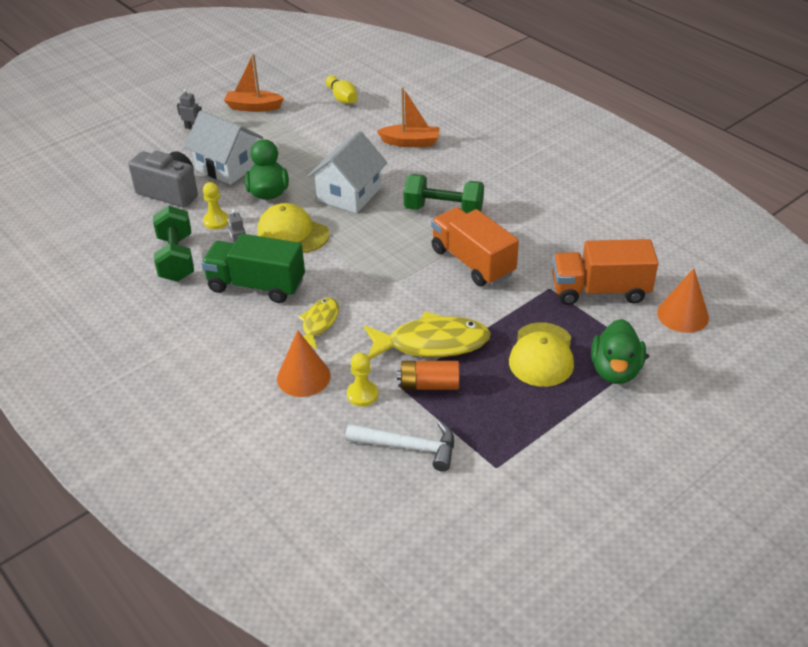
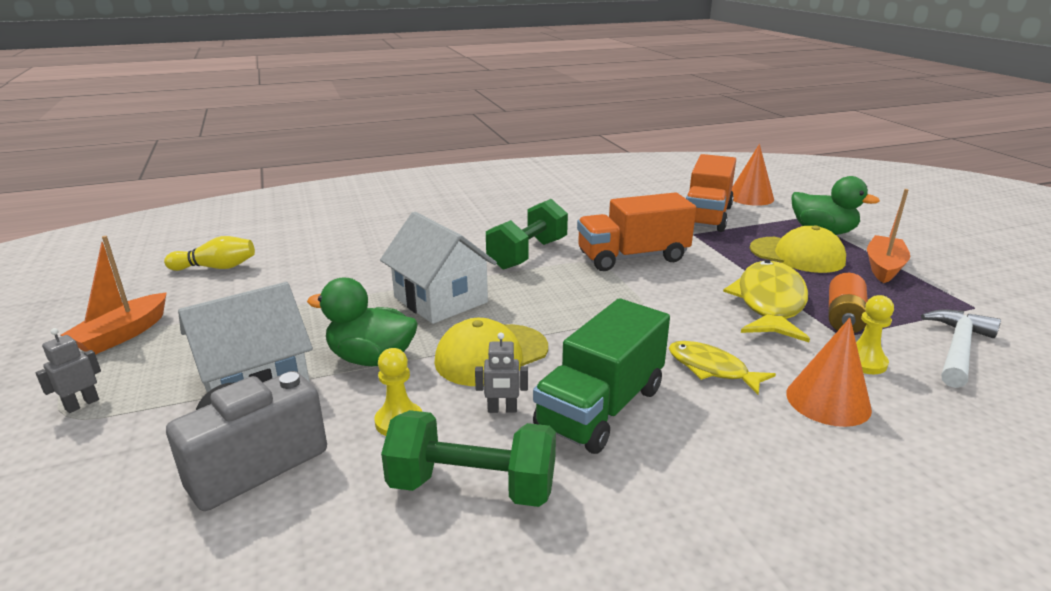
camera: 70 degrees left, 15 degrees down
orange boat [377,87,440,147] -> orange boat moved to [867,189,910,283]

